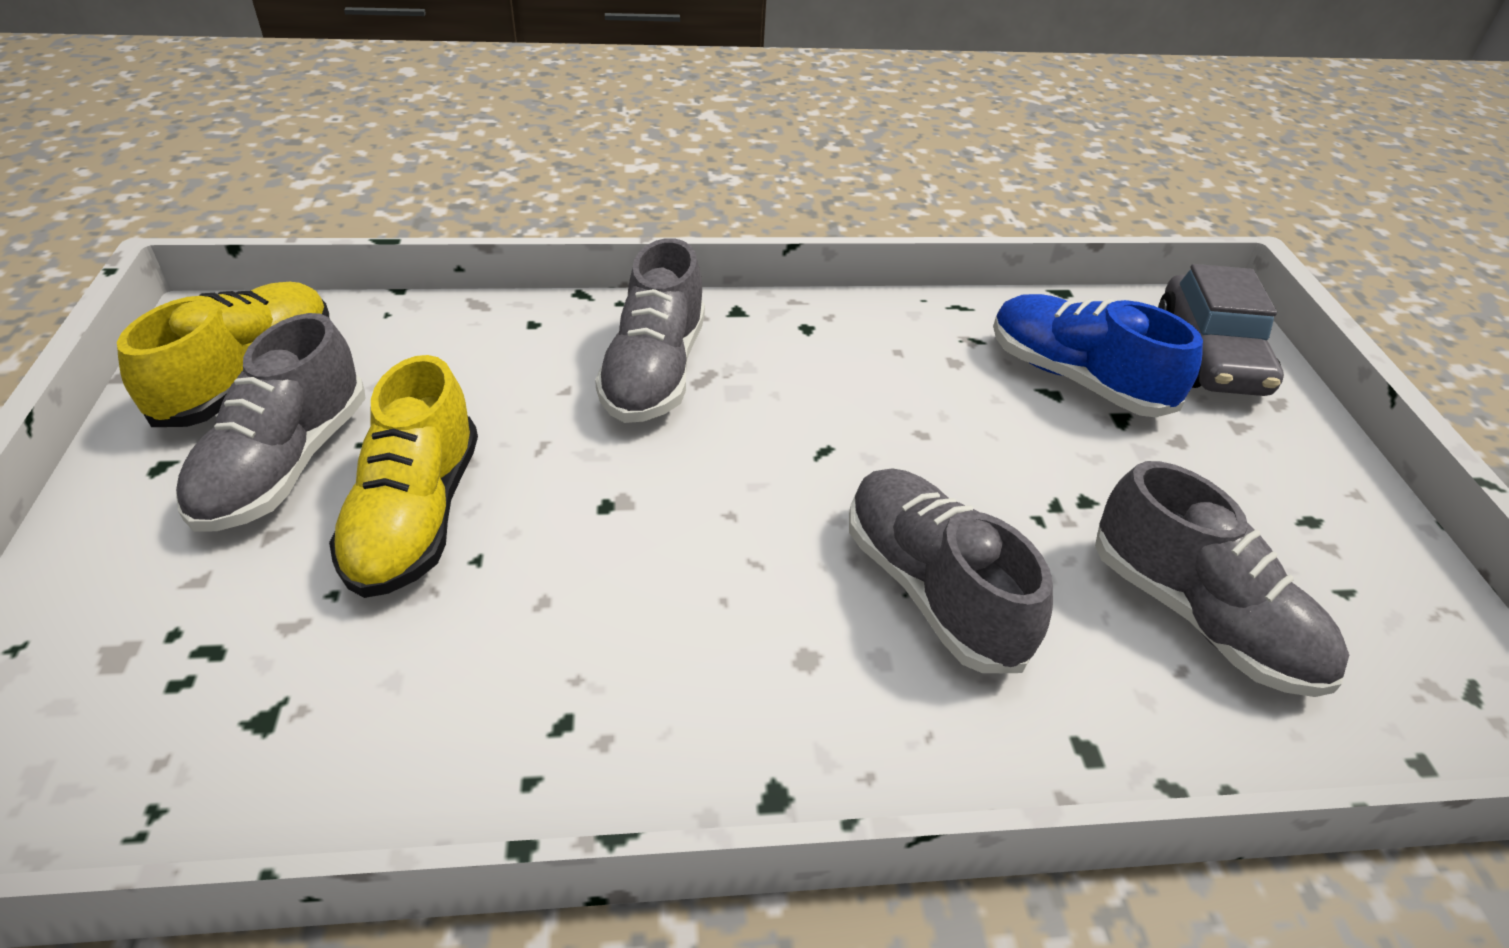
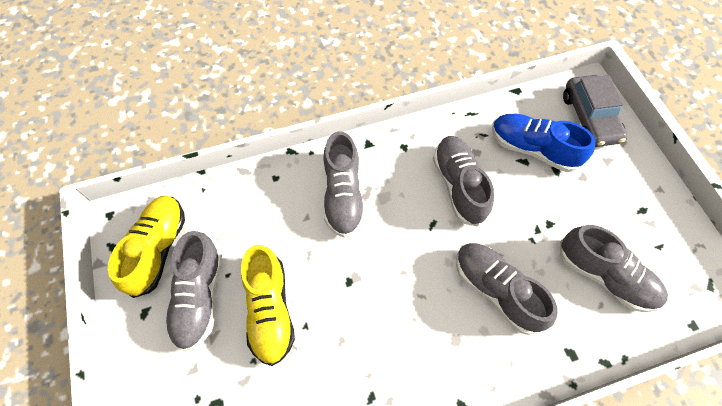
camera: 10 degrees left, 20 degrees up
none -> grey shoe [433,136,494,227]

